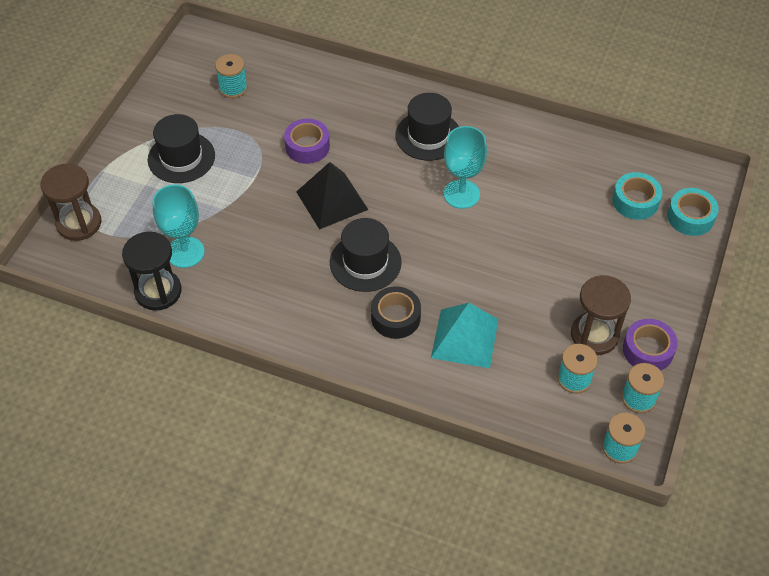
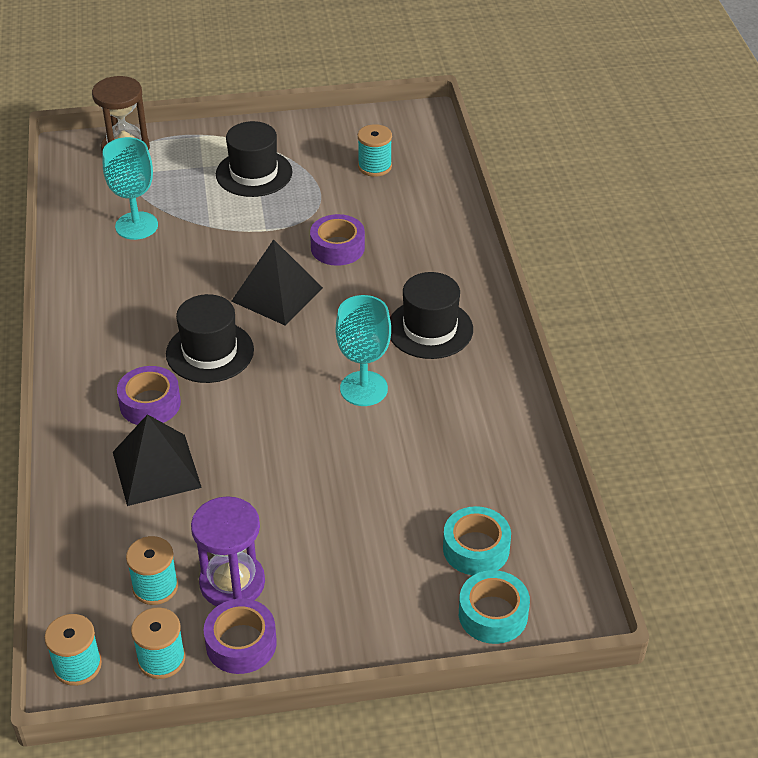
camera: 60 degrees right, 10 degrees down
black hourglass [122,232,181,311] -> none
black tape [371,286,421,339] -> purple tape [117,366,181,425]
turquoise pyramid [431,303,498,368] -> black pyramid [113,414,202,506]
brown hourglass [571,275,631,355] -> purple hourglass [191,496,265,606]

